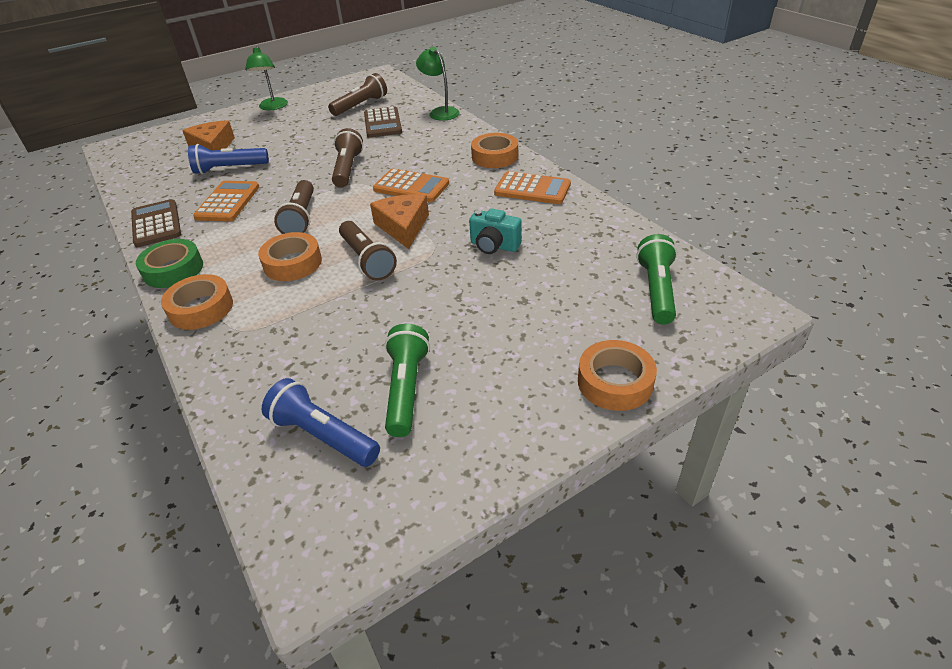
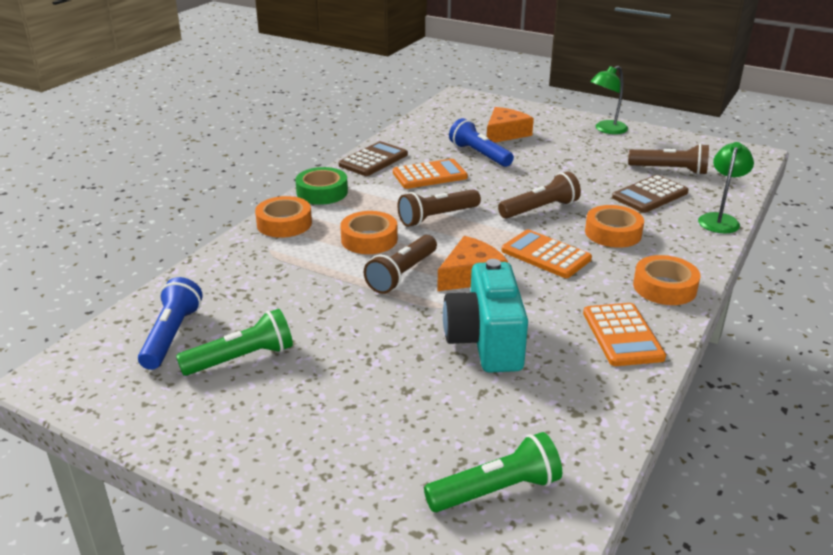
camera: 60 degrees right, 10 degrees down
orange calculator [373,169,449,202] -> orange calculator turned 135 degrees clockwise [501,230,592,278]
turquoise camera [469,209,522,254] -> turquoise camera [443,259,528,373], size x1.77
orange tape [578,340,657,411] -> orange tape moved to [585,205,644,248]

